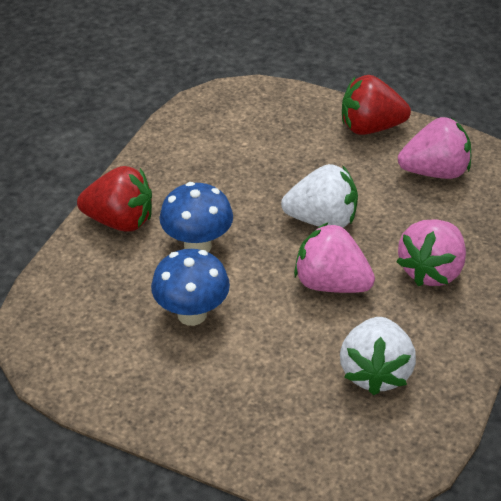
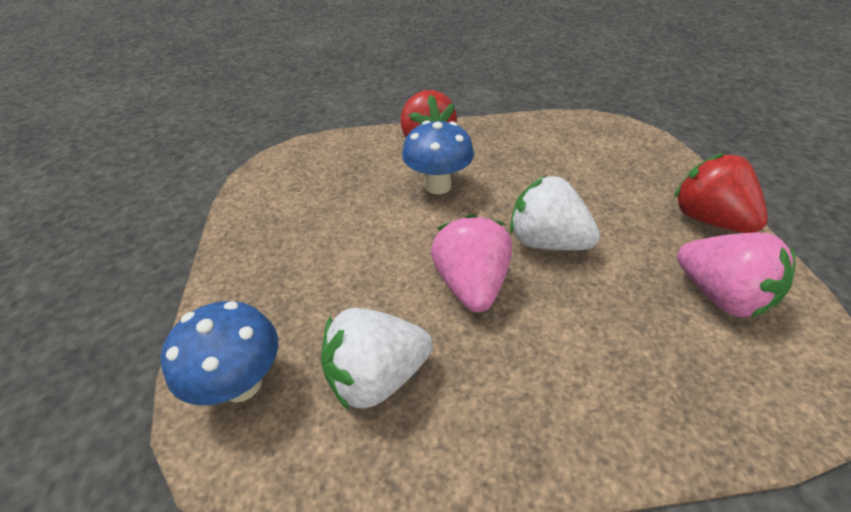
camera: 60 degrees right, 0 degrees up
blue mushroom [151,249,230,326] -> blue mushroom moved to [161,301,278,405]
white strawberry [281,164,358,228] -> white strawberry turned 150 degrees clockwise [510,176,600,250]
pink strawberry [396,219,466,286] -> none

